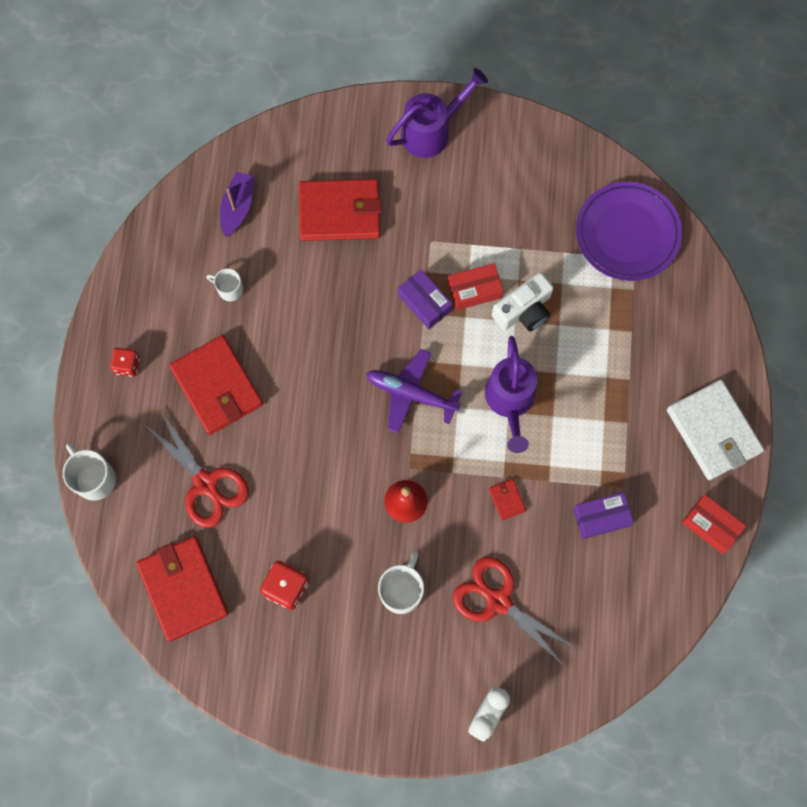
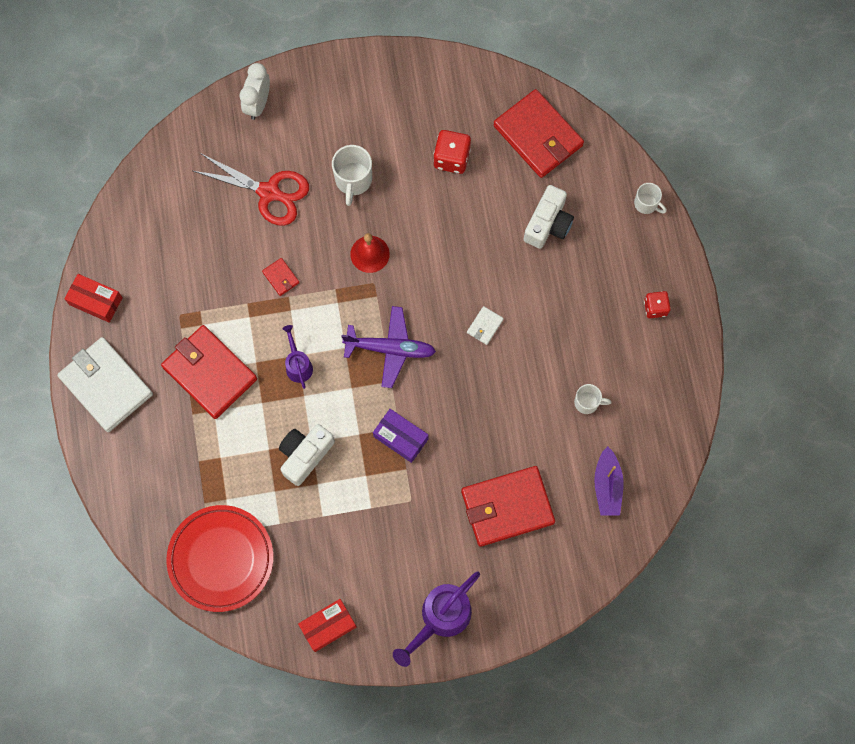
camera: 165 degrees right, 0 degrees up
white mug [63,443,116,501] -> white mug [634,183,667,214], size x0.63
red scissors [144,411,249,528] -> white camera [523,185,574,249]
red wallet [169,335,263,435] -> red wallet moved to [161,325,257,419]
red box [448,263,503,310] -> red box moved to [298,599,357,652]
purple watering can [485,336,537,453] -> purple watering can [282,325,313,389], size x0.56
purple box [573,492,634,539] -> none
purple plate [576,182,682,281] -> red plate [166,505,273,612]
none -> white wallet [467,306,504,345]

